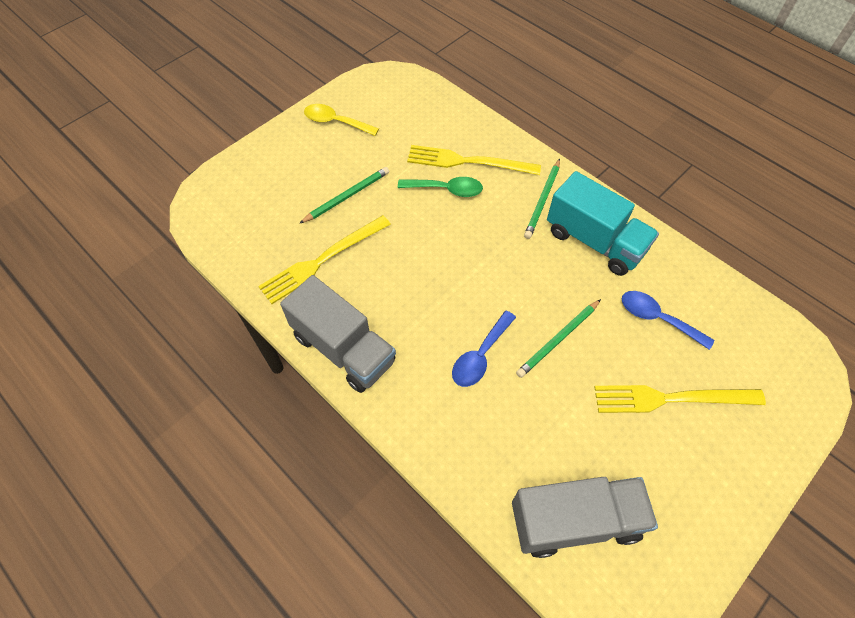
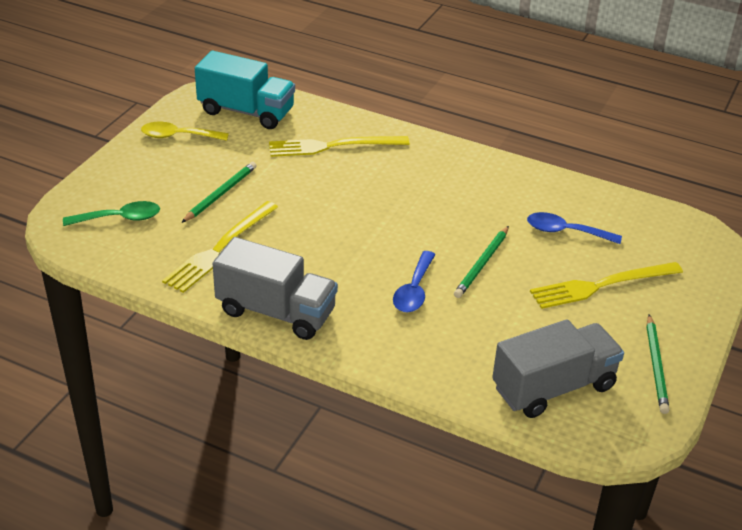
camera: 20 degrees left, 20 degrees down
green spoon [398,177,483,197] -> green spoon moved to [63,201,160,226]
green pencil [524,159,560,239] -> green pencil moved to [647,314,670,414]
turquoise truck [547,171,659,276] -> turquoise truck moved to [195,51,295,129]

